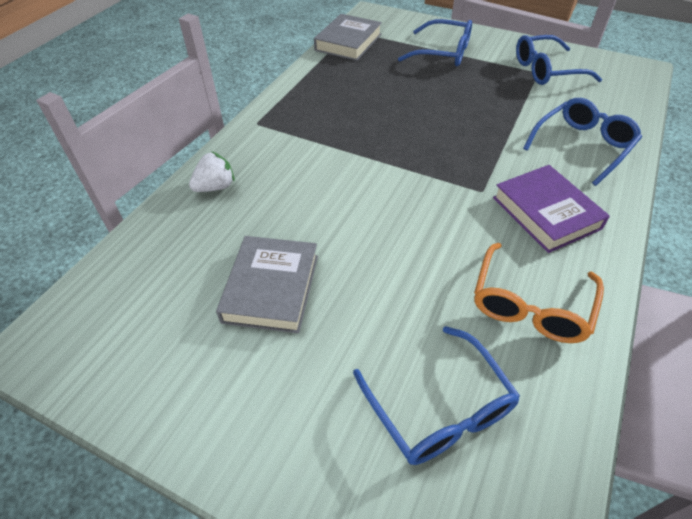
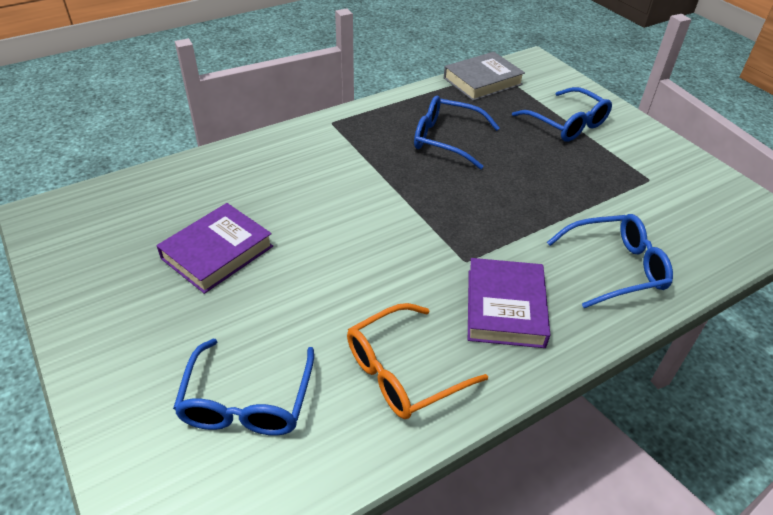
camera: 30 degrees right, 5 degrees down
white strawberry [189,151,235,192] -> none
grey book [216,236,318,333] -> purple book [156,203,273,294]
blue glasses [516,35,602,85] -> blue glasses moved to [414,96,500,169]

